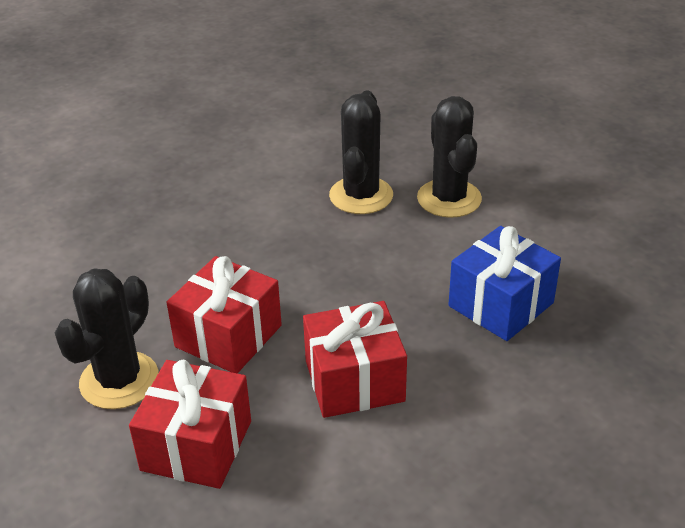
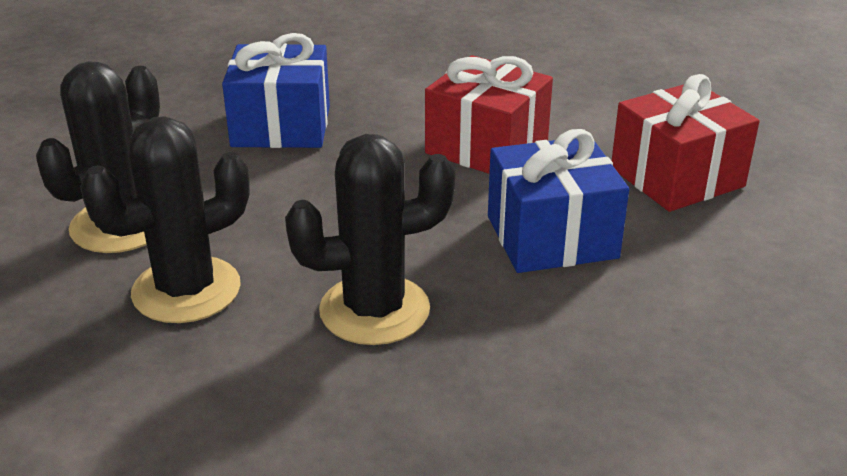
camera: 135 degrees left, 5 degrees down
black cactus [55,268,159,409] -> black cactus moved to [285,134,456,345]
red gift [167,256,282,374] -> blue gift [488,129,629,273]

